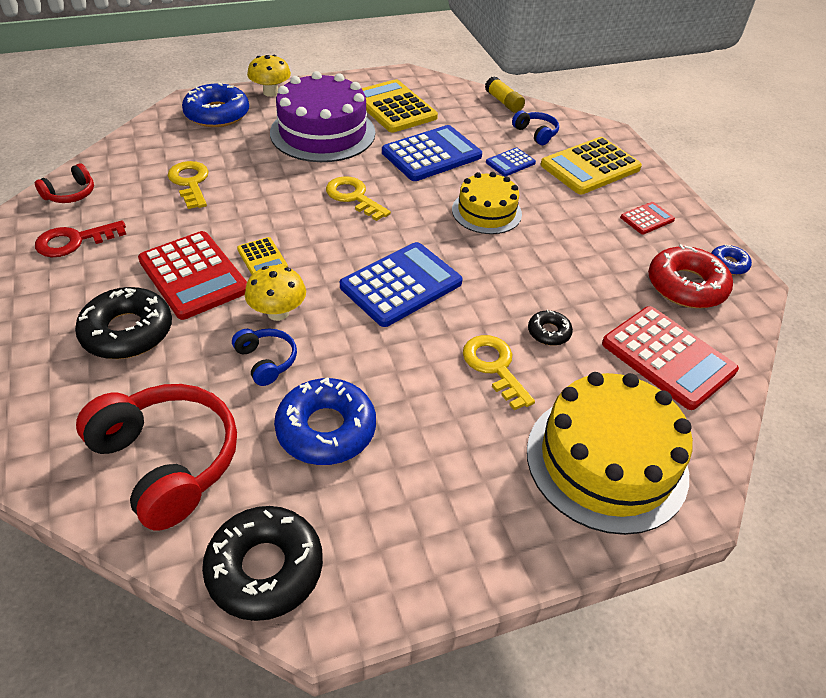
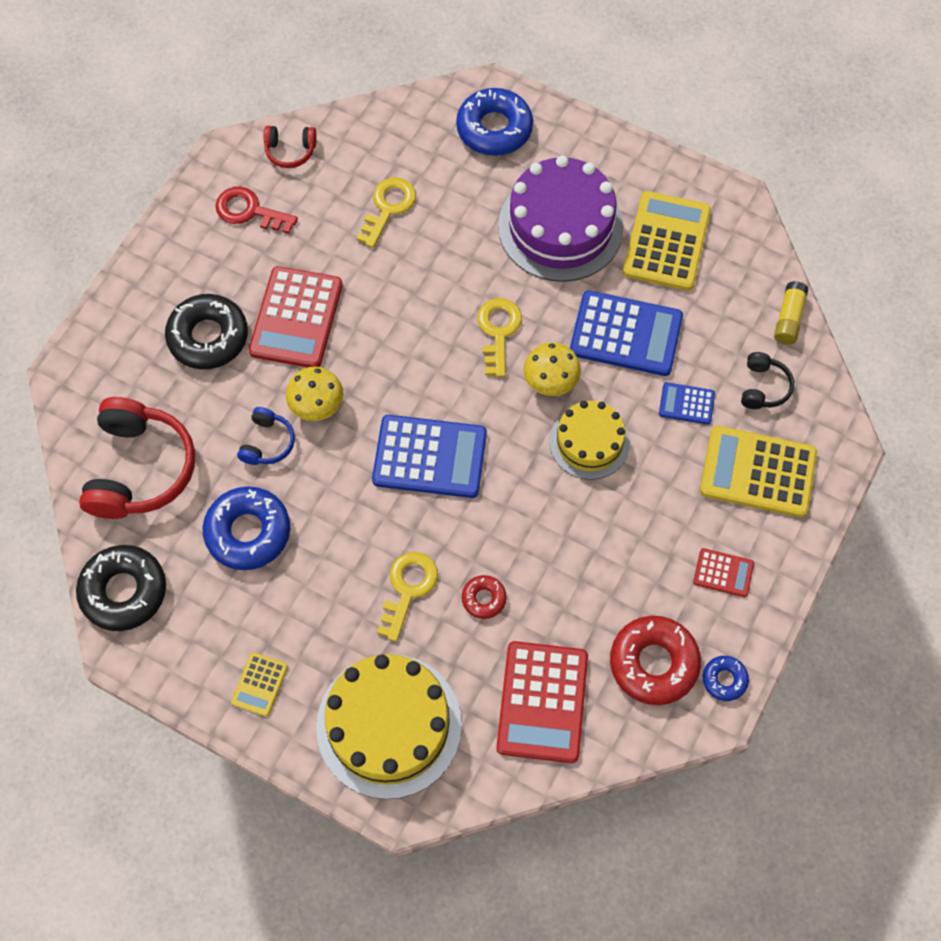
camera: 50 degrees right, 20 degrees up
yellow calculator [237,237,288,275] -> yellow calculator moved to [231,652,288,717]
yellow mushroom [247,55,291,97] -> yellow mushroom moved to [524,342,581,396]
blue headphones [512,110,559,145] -> black headphones [741,352,794,409]
black donut [528,310,573,346] -> red donut [462,575,507,619]

